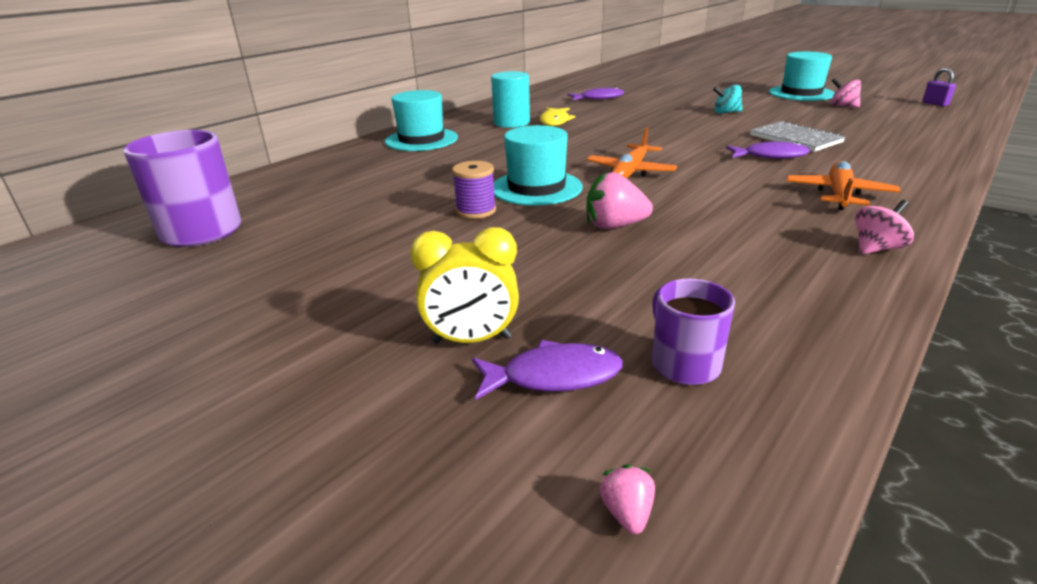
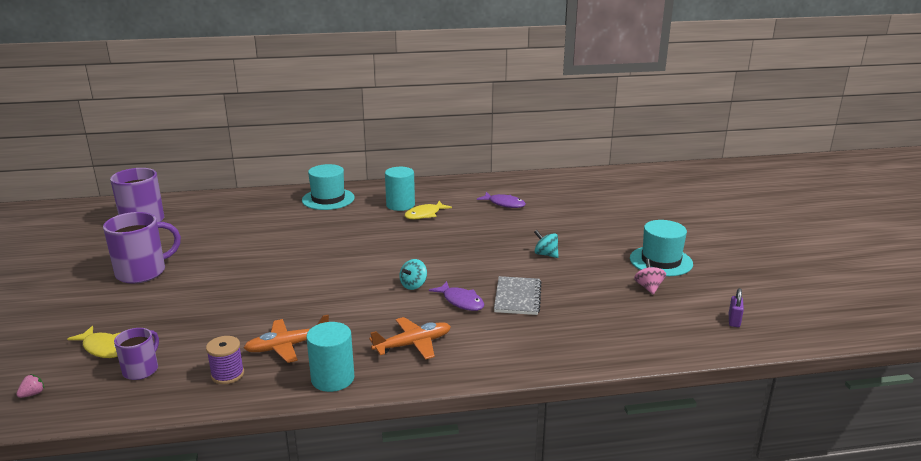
camera: 40 degrees right, 5 degrees down
yellow clock [410,227,519,344] -> none
purple spool [452,161,496,219] -> purple spool moved to [206,336,244,384]
purple fish [472,340,623,400] -> yellow fish [67,326,120,358]
turquoise hat [494,125,583,206] -> none
pink strawberry [586,171,653,229] -> none
orange plane [587,127,677,179] -> orange plane moved to [244,315,329,363]
pink spinning top [855,200,914,255] -> turquoise cylinder [306,322,354,392]
none -> purple mug [103,212,181,284]
none -> turquoise spinning top [399,259,427,290]

